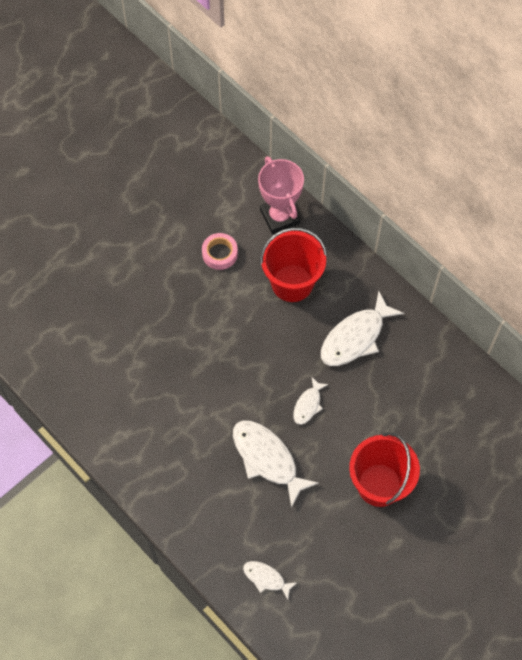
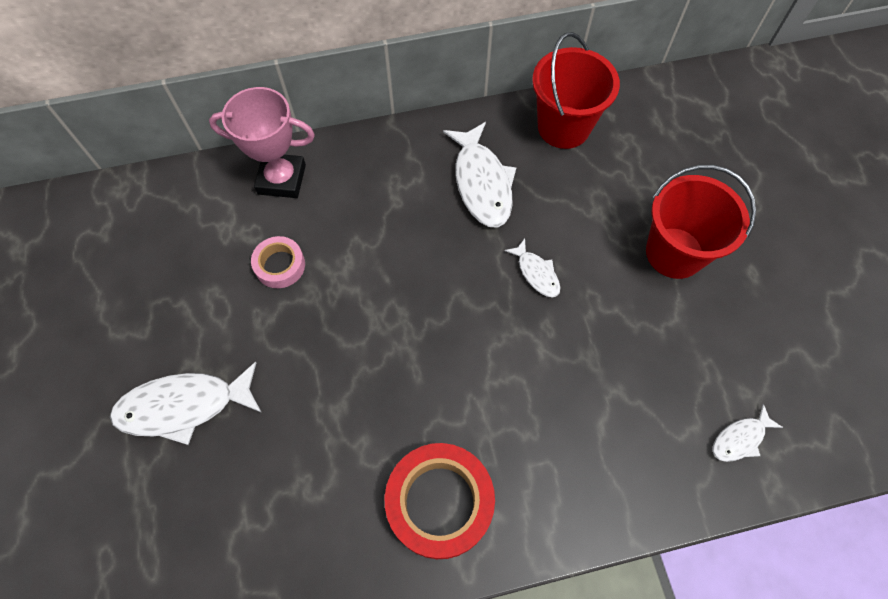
camera: 60 degrees left, 0 degrees up
white fish [233,420,319,508] -> white fish moved to [110,362,262,445]
red bucket [260,228,327,302] -> red bucket moved to [532,32,620,149]
none -> red tape [385,443,495,559]

